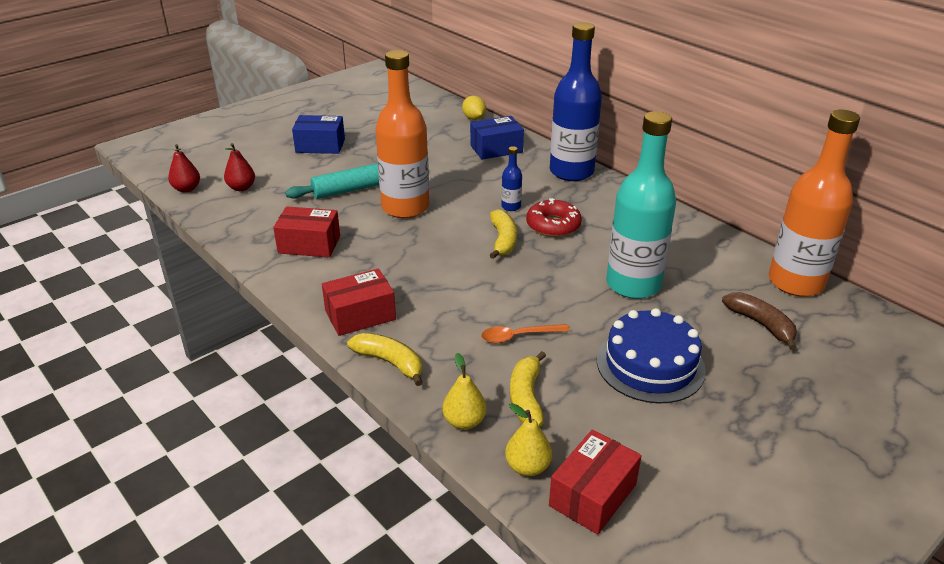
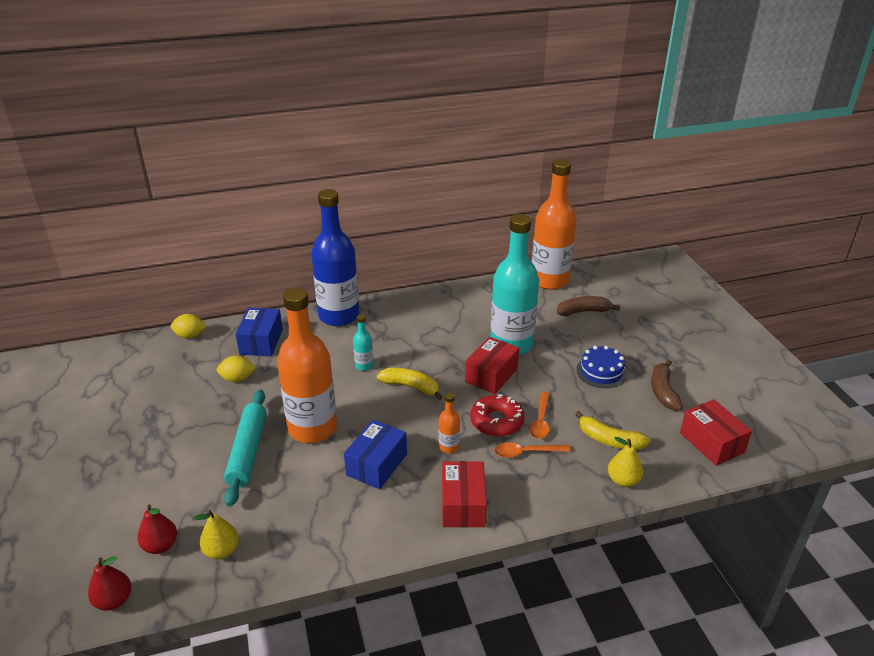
camera: 65 degrees left, 0 degrees up
red box [273,206,340,257] -> red box moved to [465,337,519,394]
blue box [292,115,345,154] -> blue box moved to [344,420,407,489]
yellow banana [347,333,423,386] -> none
blue bottle [501,146,522,211] -> turquoise bottle [353,315,373,371]
yellow pear [505,403,552,476] -> yellow pear moved to [193,510,239,559]
red donut [526,198,582,237] -> red donut moved to [470,394,525,437]
blue cake [597,308,706,404] -> blue cake [576,346,627,388], size x0.65
none -> yellow lemon [217,355,256,382]
none -> orange bottle [438,393,460,453]
none -> orange spoon [494,442,571,458]
none -> brown banana [651,360,683,411]

